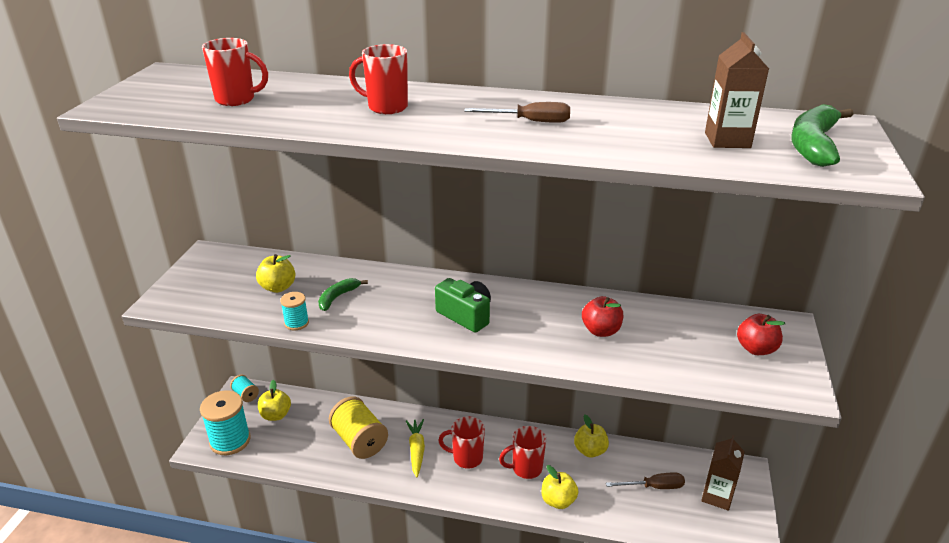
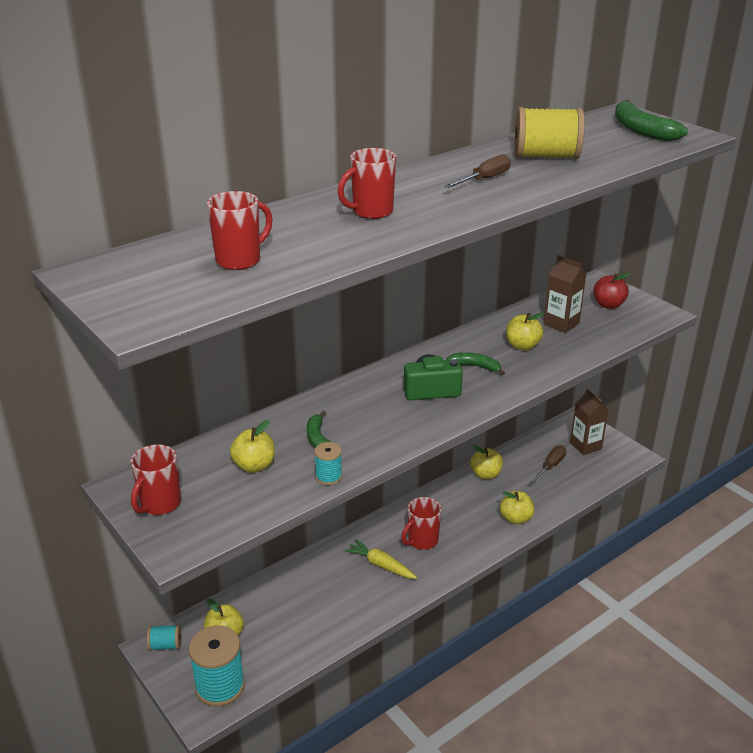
camera: 50 degrees left, 0 degrees up
yellow spool [329,396,388,459] -> yellow spool moved to [515,107,585,159]
red mug [499,426,546,479] -> red mug moved to [130,444,181,515]
red apple [582,296,623,337] -> yellow apple [506,313,545,350]
brown carton [705,32,769,148] -> brown carton moved to [543,255,586,333]
none -> green banana [446,352,505,375]

